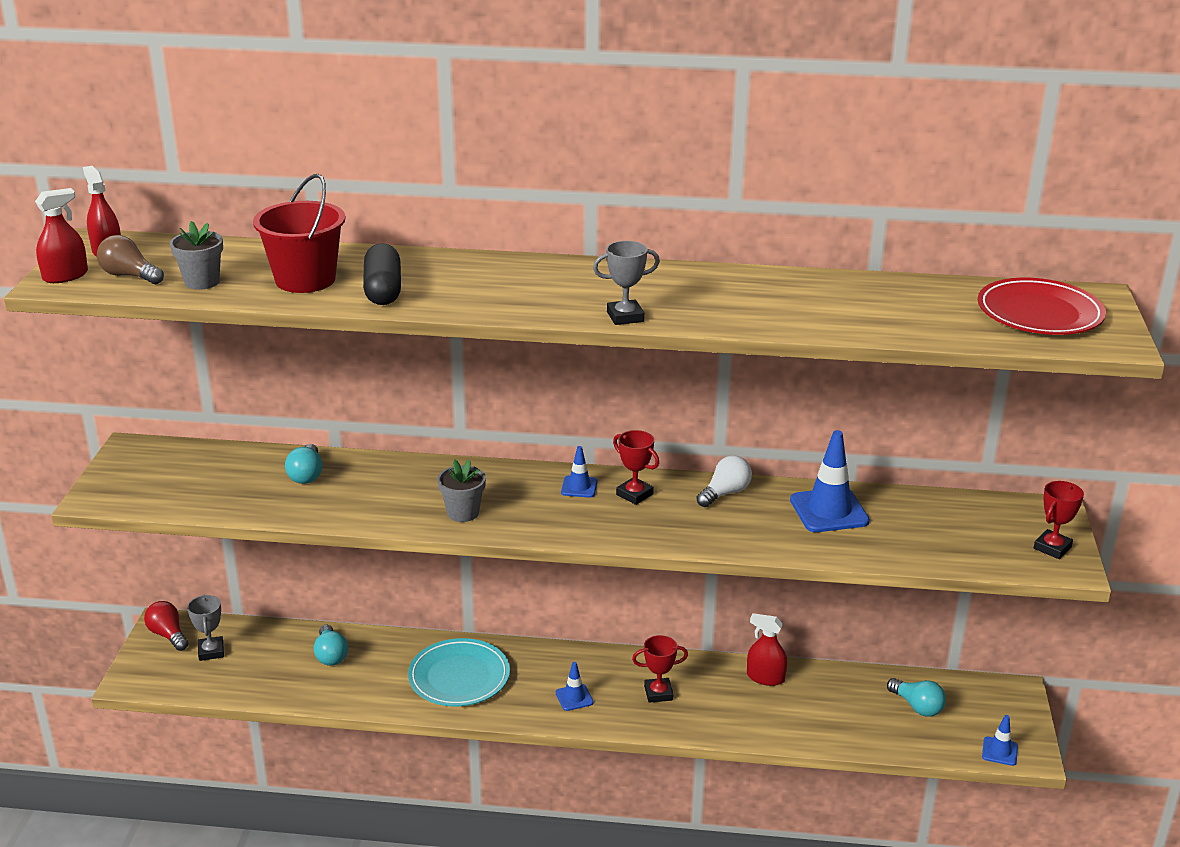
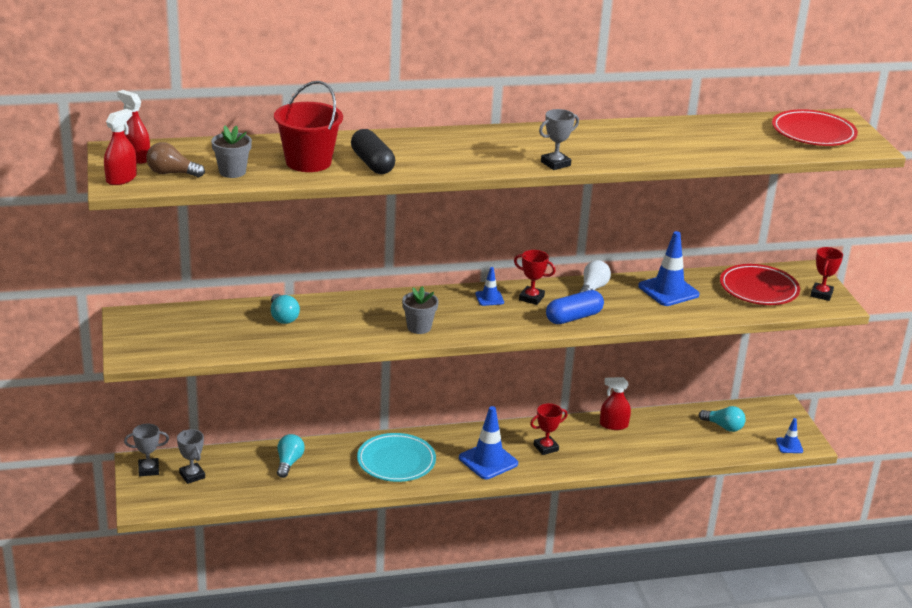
camera: 20 degrees left, 0 degrees up
red light bulb [144,601,189,651] -> grey trophy [124,424,169,476]
turquoise light bulb [314,625,348,666] -> turquoise light bulb turned 135 degrees counterclockwise [277,434,305,478]
blue traffic cone [555,662,594,711] -> blue traffic cone [459,406,518,479], size x1.90
none -> blue capsule [546,290,604,324]
none -> red plate [720,264,800,305]

